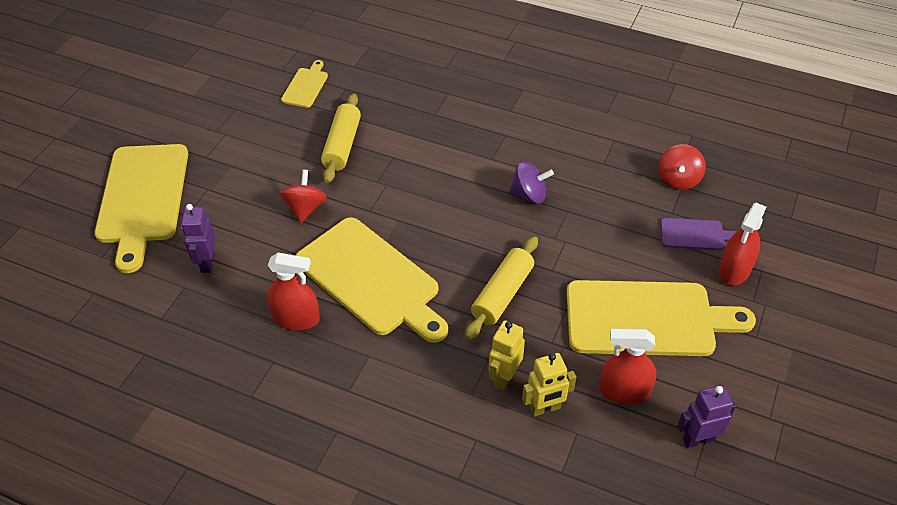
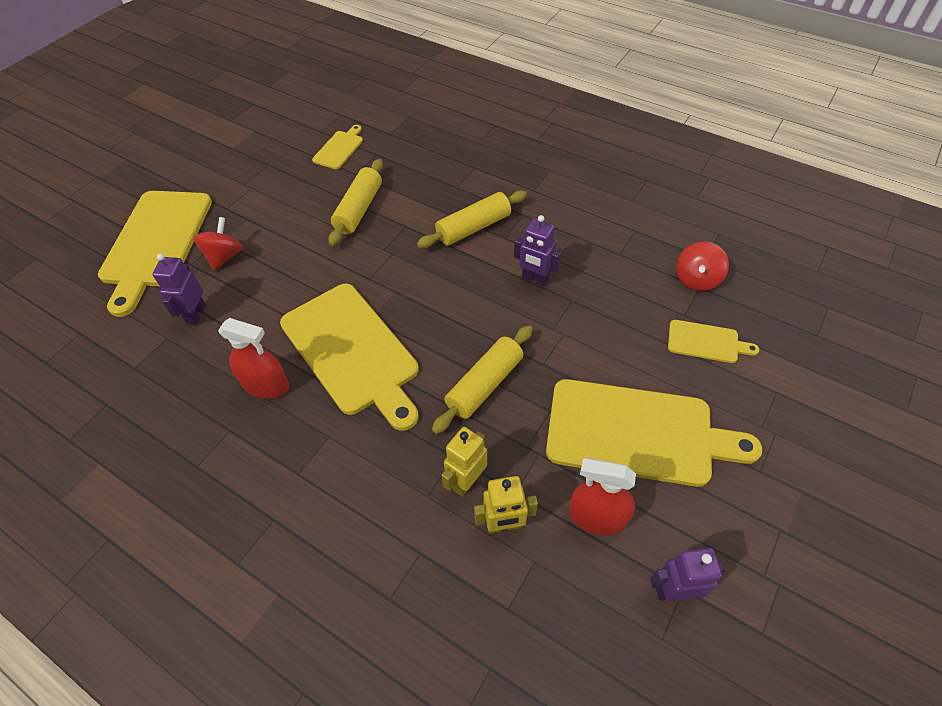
camera: 10 degrees right, 5 degrees up
red spinning top [280,170,327,223] -> red spinning top moved to [193,217,243,270]
purple spinning top [509,161,554,204] -> purple robot [514,215,561,287]
purple cutting board [660,218,737,250] -> yellow cutting board [668,320,759,363]
red spray bottle [719,203,766,286] -> none
none -> yellow rolling pin [417,190,527,248]

